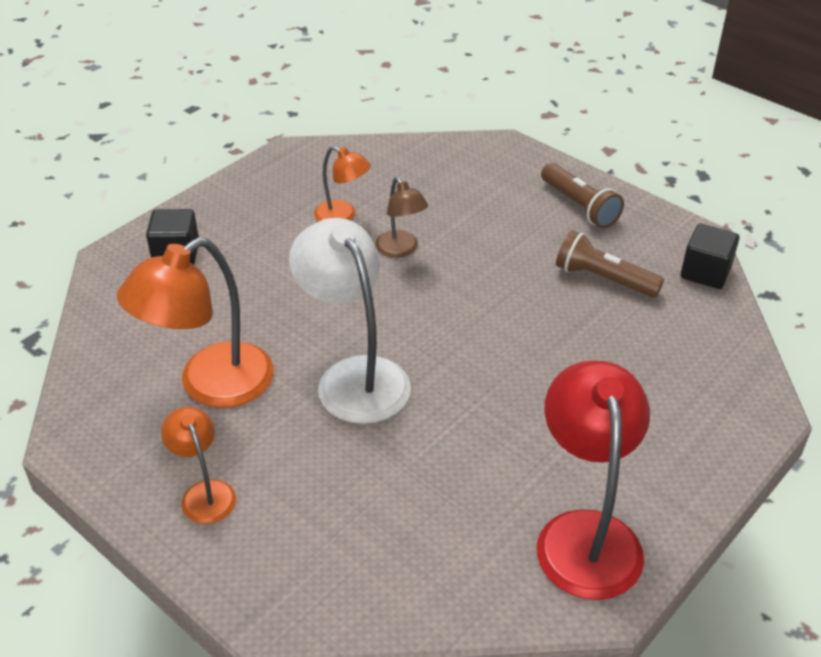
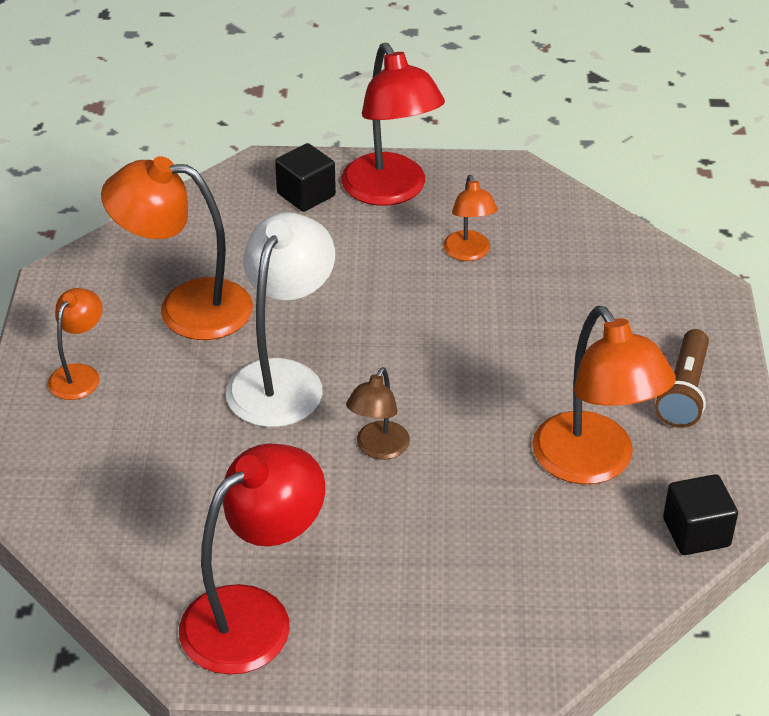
camera: 50 degrees right, 0 degrees up
brown lamp [375,177,428,258] -> brown lamp moved to [346,367,410,459]
brown flashlight [556,230,664,298] -> orange lamp [532,306,676,484]
none -> red lamp [342,43,445,206]

